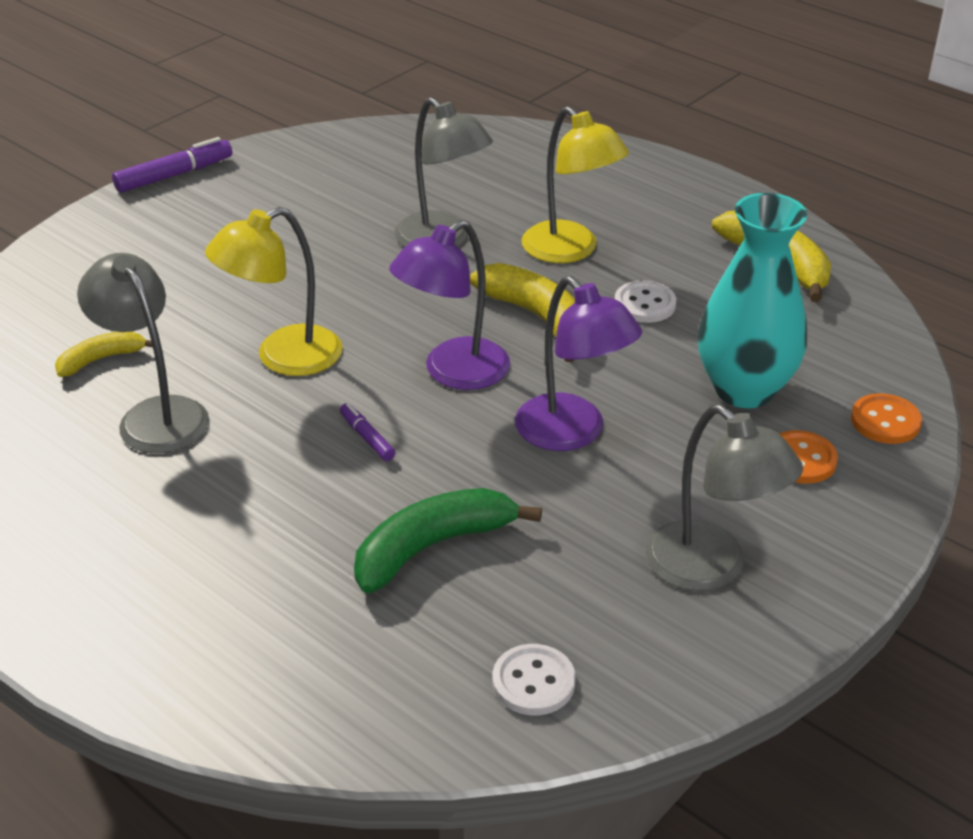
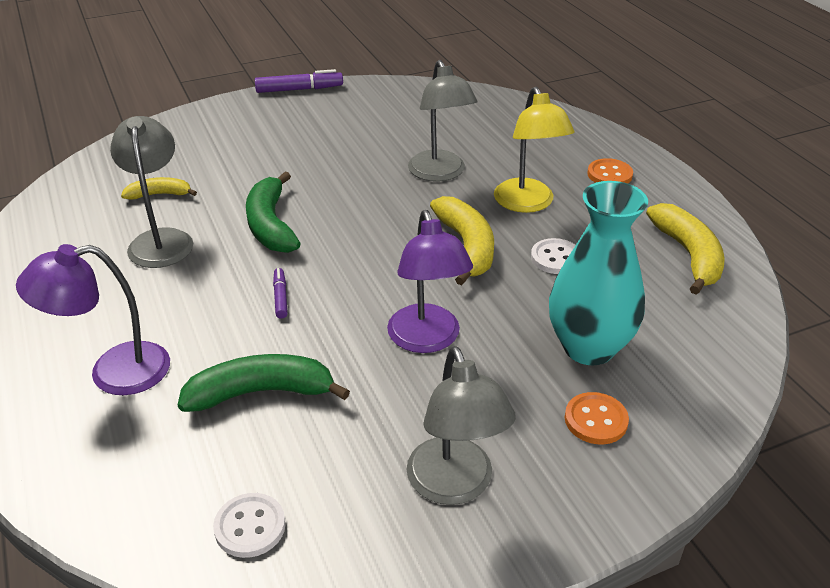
camera: 25 degrees right, 0 degrees up
yellow lamp [205,207,343,376] -> green banana [246,171,301,253]
purple lamp [389,220,510,390] -> purple lamp moved to [16,244,170,395]
orange button [851,393,922,444] -> orange button moved to [587,158,633,184]

